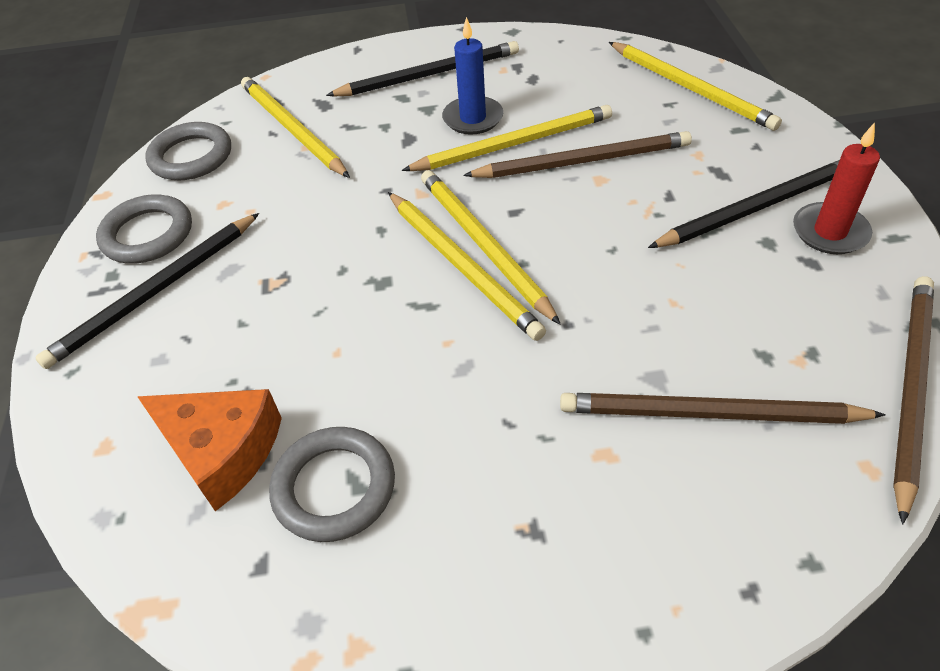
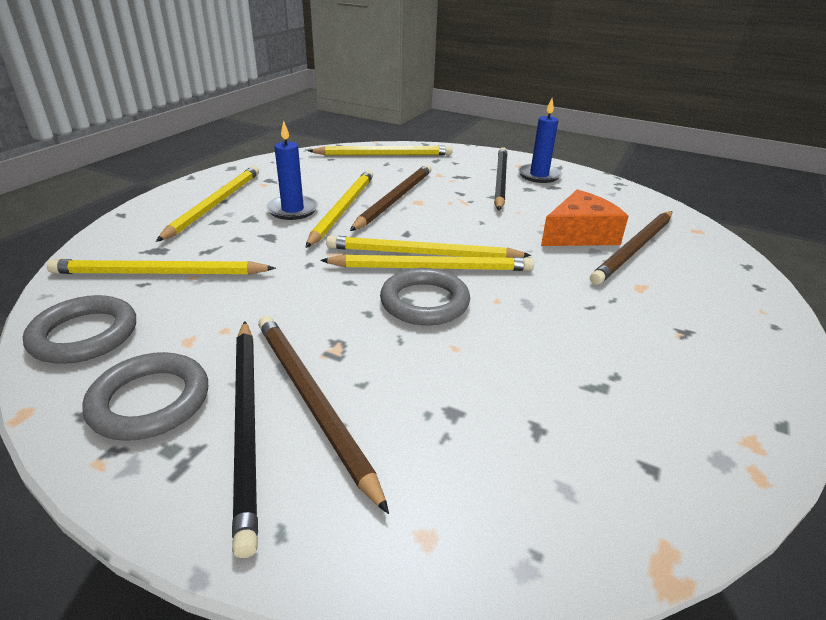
camera: 60 degrees left, 15 degrees down
orange cheese [137,389,282,511] -> orange cheese moved to [541,189,629,246]
grey ring [269,427,395,542] -> grey ring moved to [380,268,470,326]
black pencil [326,41,519,96] -> yellow pencil [156,166,259,242]
red candle [793,123,880,254] -> blue candle [518,99,562,183]
brown pencil [893,276,934,524] -> brown pencil moved to [258,316,389,514]

